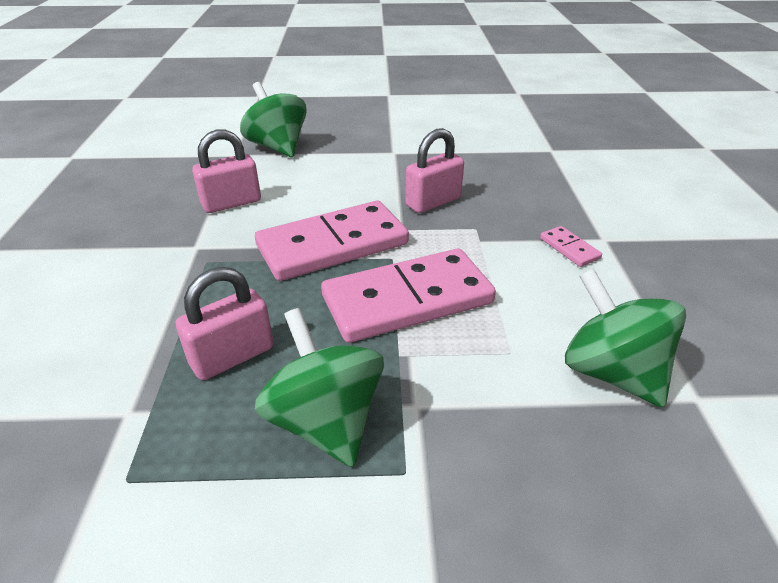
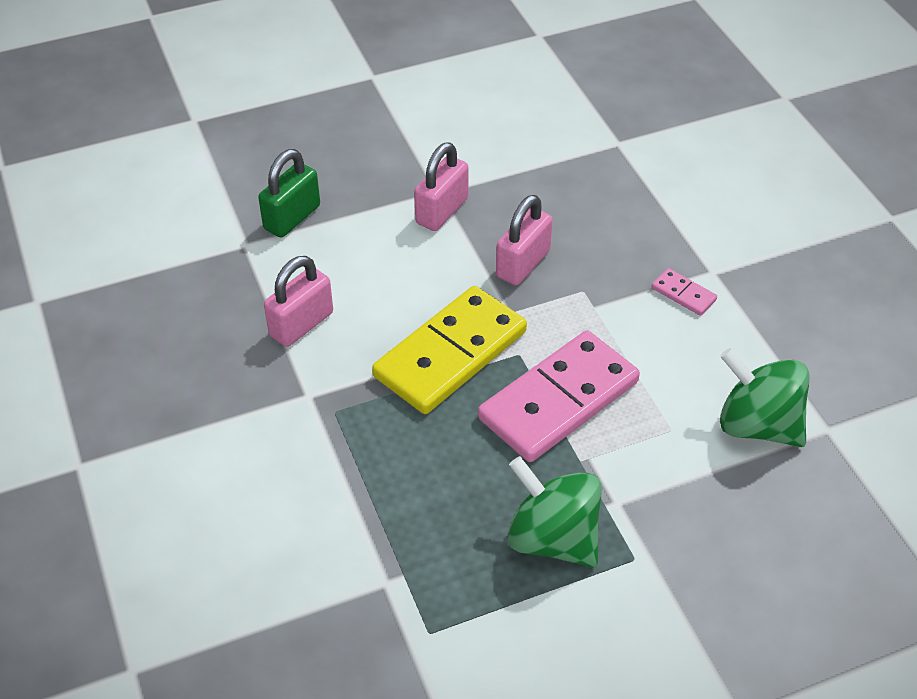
camera: 20 degrees left, 10 degrees up
pink padlock [176,267,274,380] -> pink padlock moved to [414,142,469,231]
green spinning top [240,82,307,157] -> green padlock [258,149,320,238]
pink domino [255,201,409,281] -> yellow domino [372,286,527,414]

